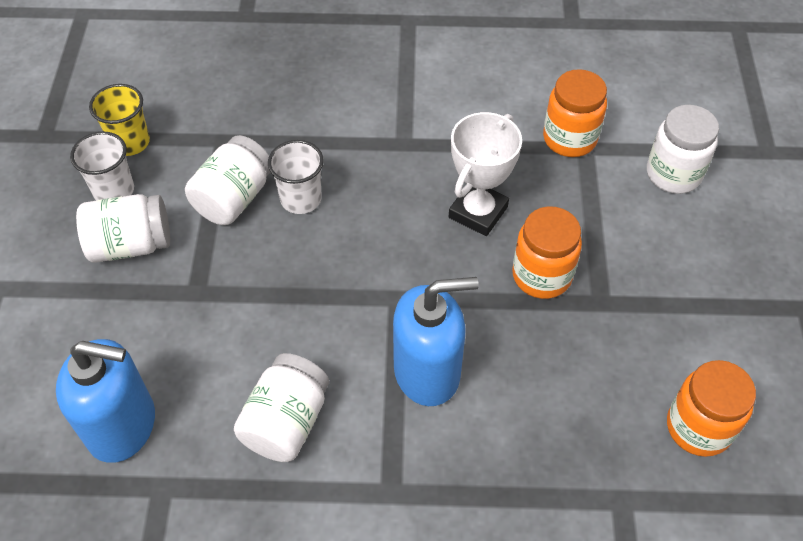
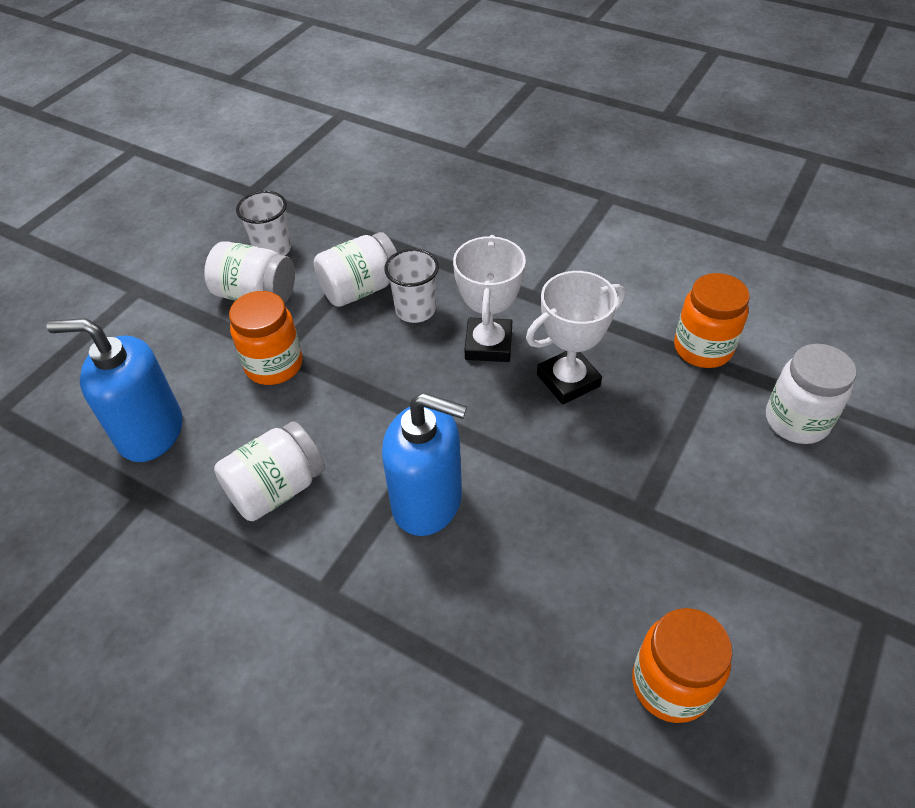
camera: 30 degrees right, 5 degrees down
blue soap dispenser [56,339,155,463] -> blue soap dispenser turned 150 degrees clockwise [46,318,182,462]
yellow cup [89,84,150,156] -> none
orange jar [512,206,582,299] -> orange jar moved to [229,291,303,385]
none -> white trophy [453,235,526,362]

